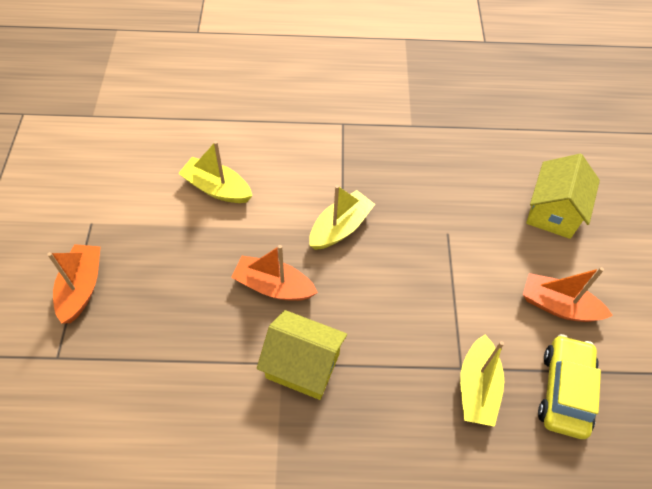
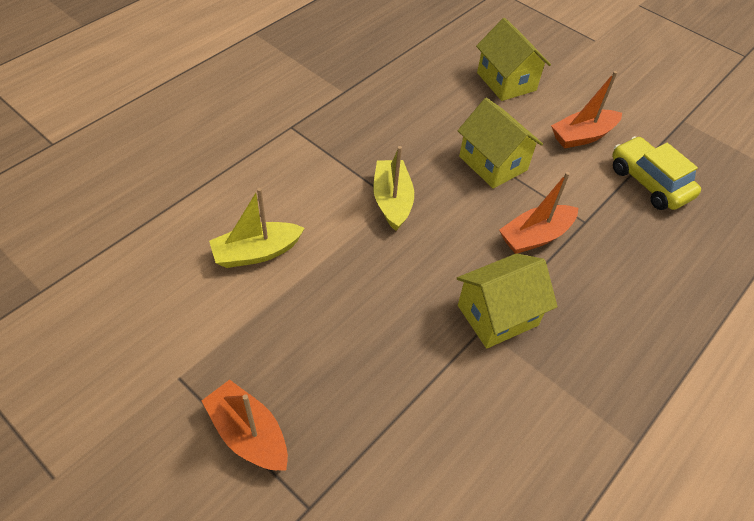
camera: 50 degrees left, 5 degrees down
orange boat [231,245,318,301] -> orange boat moved to [499,172,578,254]
yellow boat [460,335,504,427] -> none
none -> yellow house [458,98,543,188]

